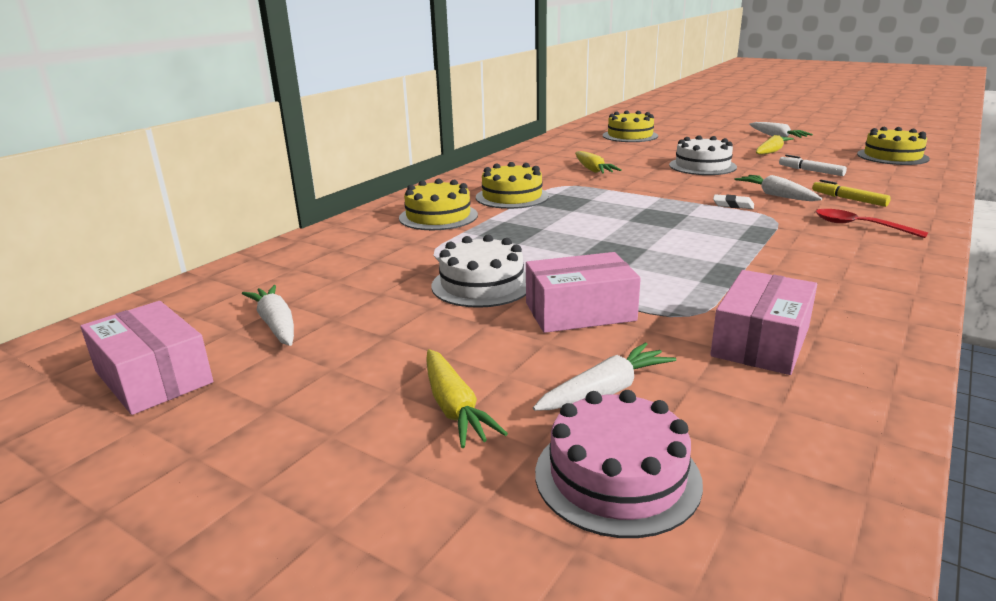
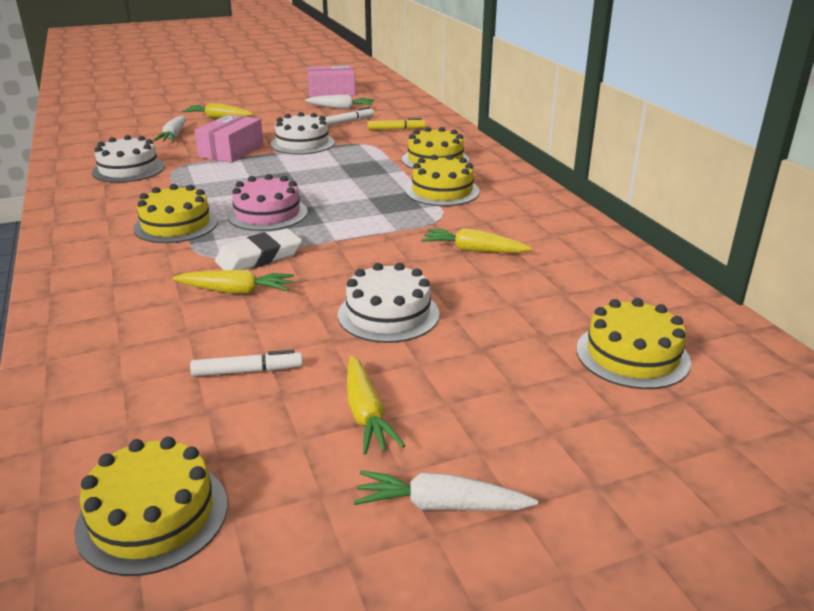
camera: 125 degrees right, 5 degrees up
pink cake [535,390,703,538] -> pink cake moved to [227,174,308,231]
pink box [710,270,817,375] -> white cake [92,135,165,183]
white eraser [713,194,754,209] -> white eraser [215,228,302,270], size x1.82
white carrot [734,175,822,201] -> yellow carrot [173,269,294,294]
yellow marker [812,180,891,207] -> yellow marker moved to [368,118,426,130]
red spoon [816,209,928,238] -> none
none -> yellow cake [133,184,218,243]
none -> white marker [325,107,374,126]

